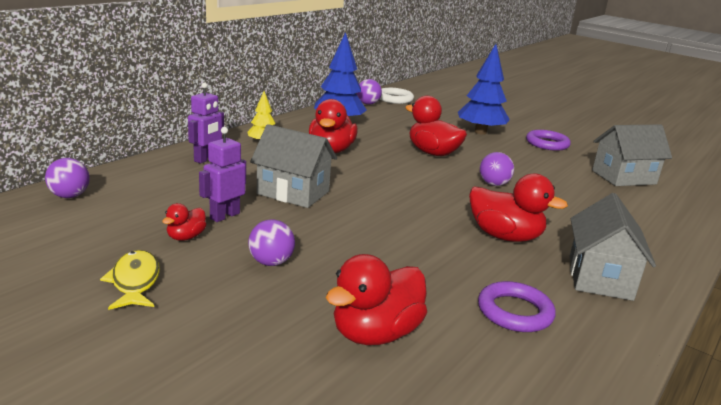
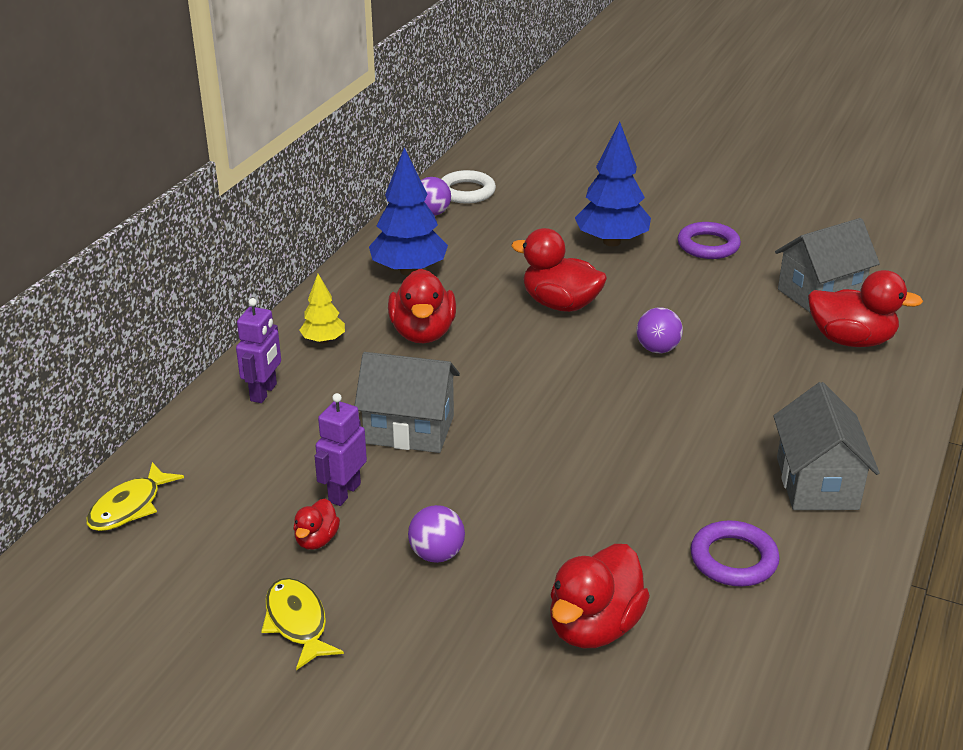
camera: 10 degrees left, 10 degrees up
purple ball [45,158,90,198] -> yellow fish [86,462,184,531]
red duck [469,173,568,242] -> red duck moved to [808,270,923,347]

